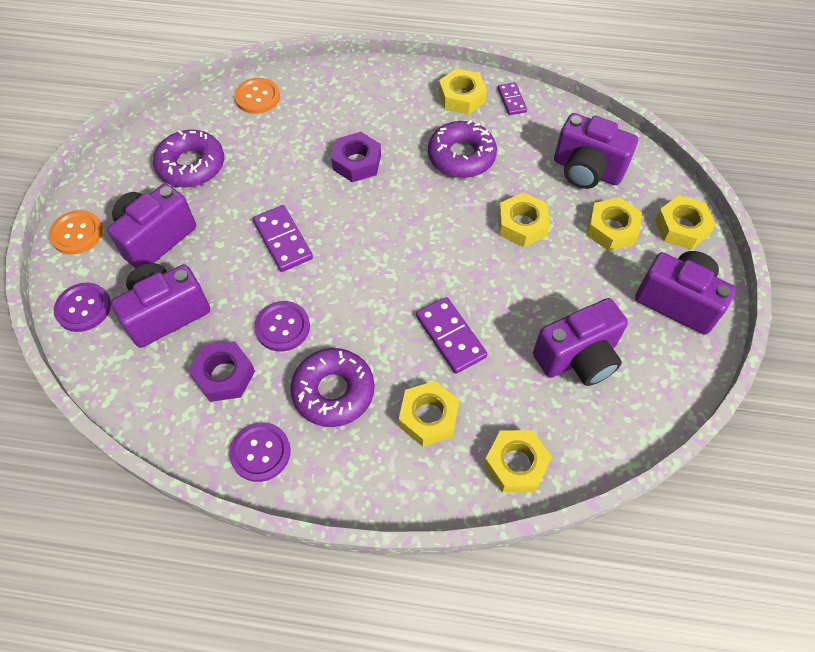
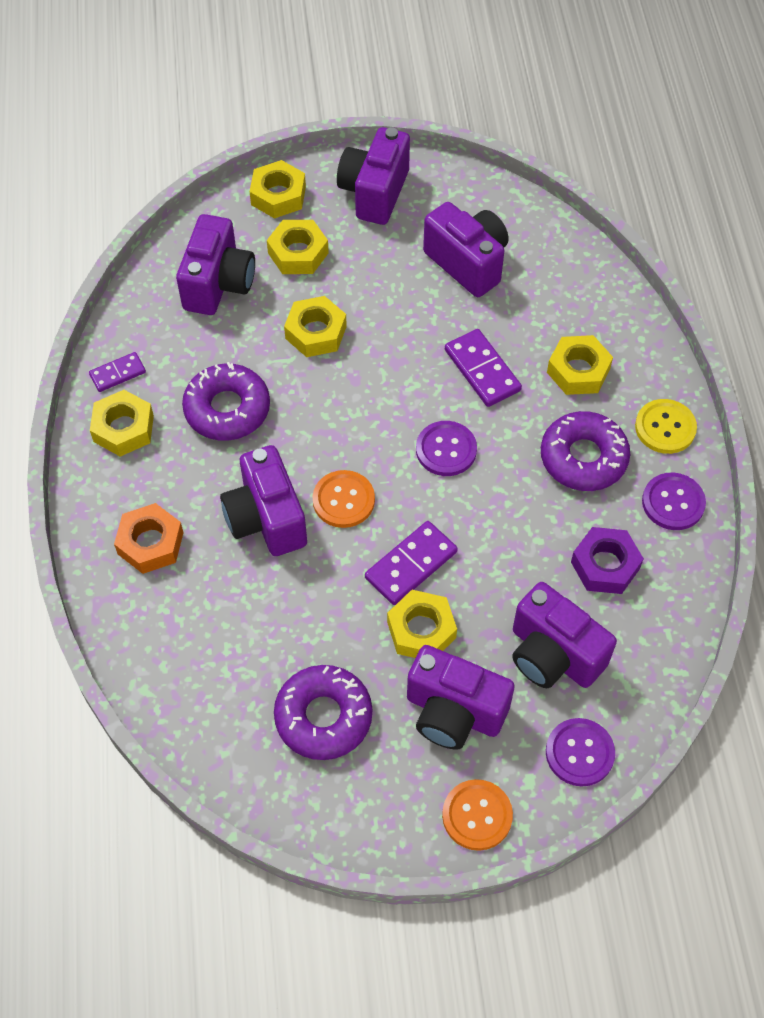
camera: 105 degrees left, 0 degrees up
orange button [234,78,280,114] -> orange button moved to [313,470,375,528]
purple button [254,301,310,352] -> purple button moved to [416,421,477,476]
purple nut [331,132,381,182] -> purple camera [220,445,307,556]
purple domino [416,297,487,374] -> purple domino turned 75 degrees counterclockwise [445,329,522,407]
yellow nut [484,430,552,493] -> yellow nut moved to [387,590,457,658]
none -> orange nut [114,503,183,574]
none -> yellow button [635,399,697,454]

